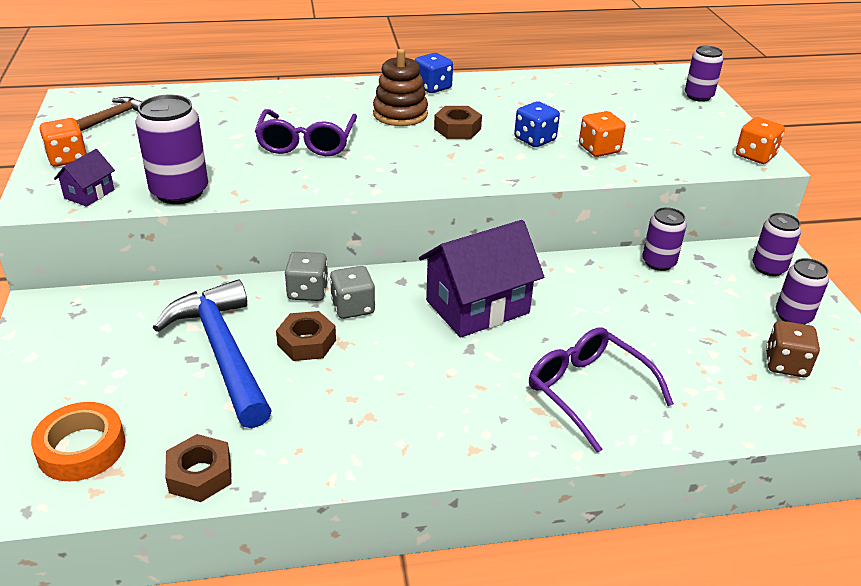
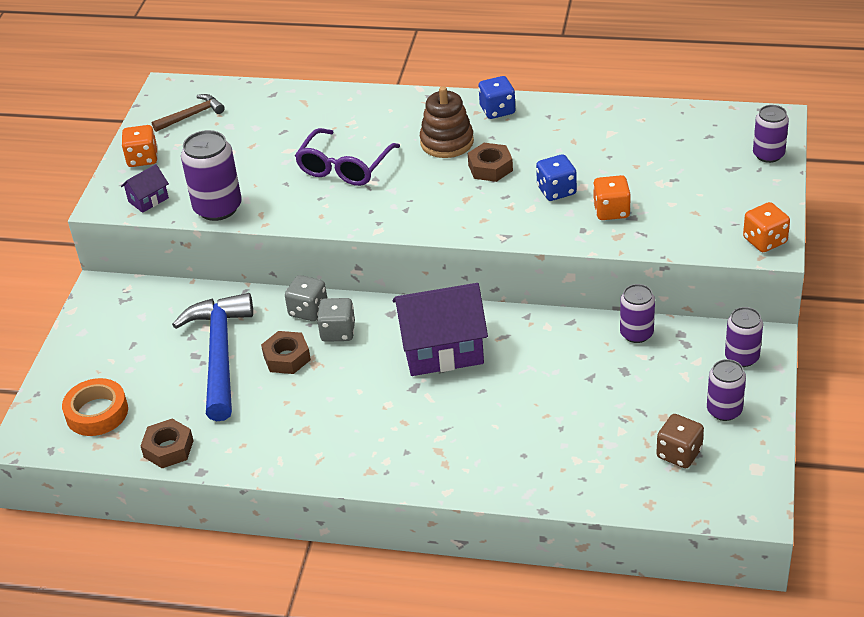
camera: 25 degrees right, 5 degrees up
purple glasses [529,327,674,453] -> none

